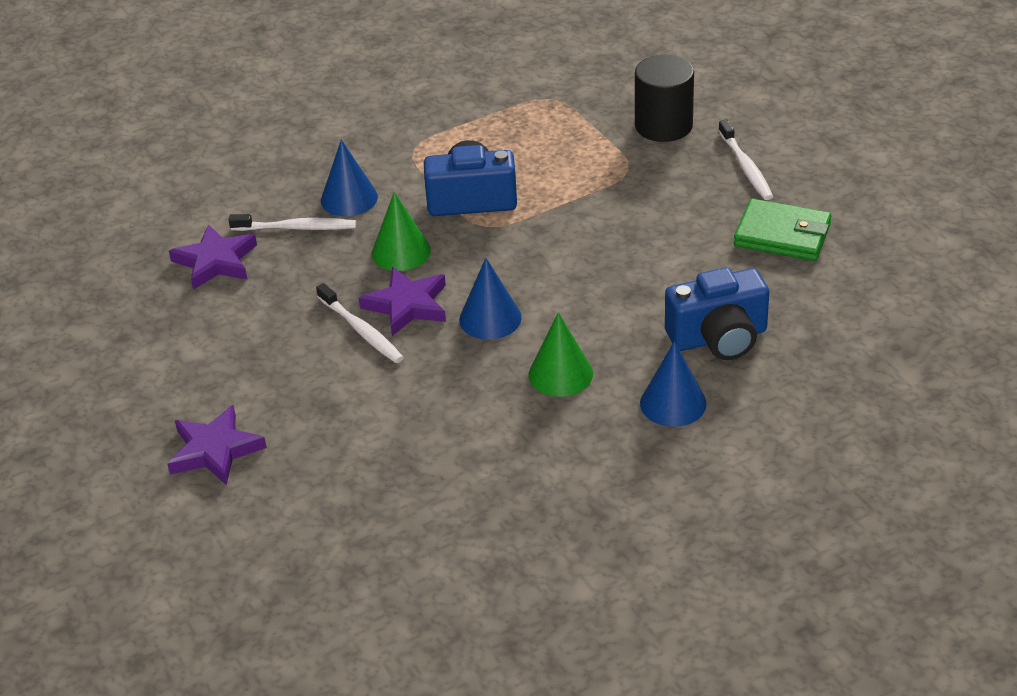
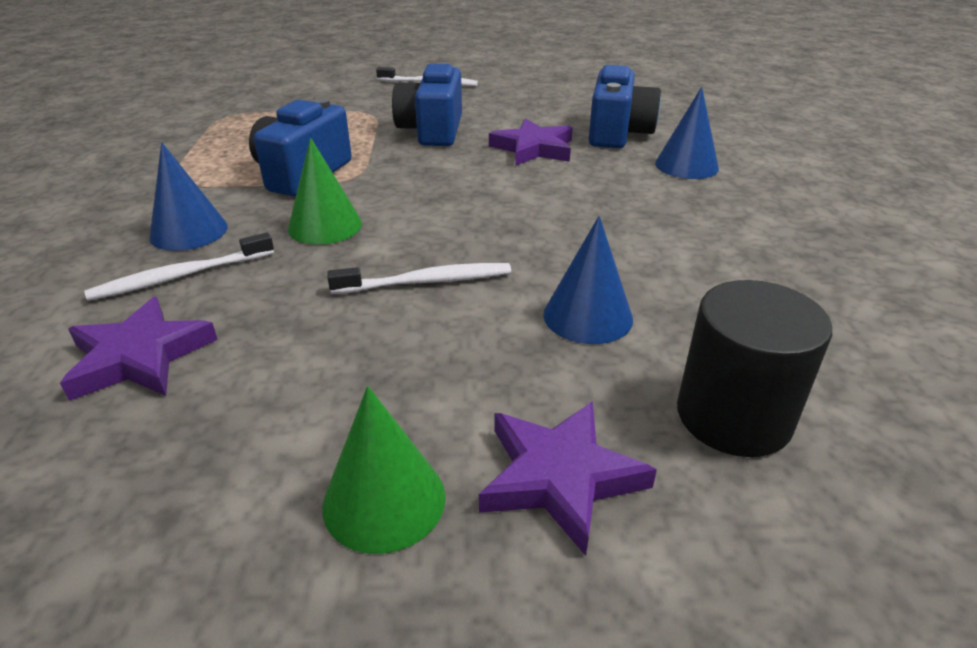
camera: 65 degrees left, 5 degrees down
white toothbrush [228,214,356,231] -> white toothbrush turned 150 degrees counterclockwise [84,232,274,301]
purple star [359,267,446,336] -> purple star moved to [489,118,573,166]
blue cone [459,258,522,340] -> blue cone moved to [543,216,633,344]
green cone [528,313,593,397] -> green cone moved to [322,386,446,554]
black cylinder [635,55,694,142] -> black cylinder moved to [677,280,832,457]
green wallet [734,199,832,261] -> none
none -> blue camera [392,62,462,146]

